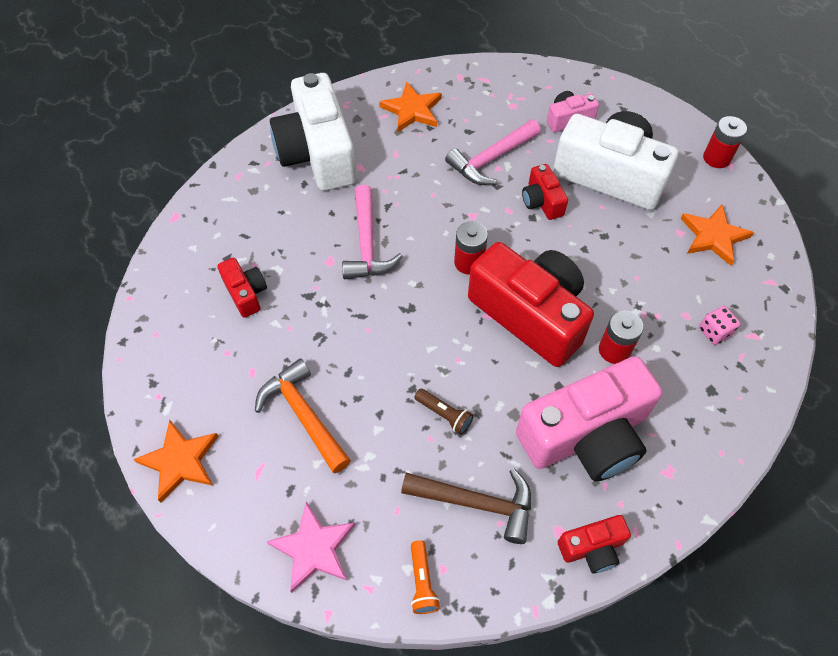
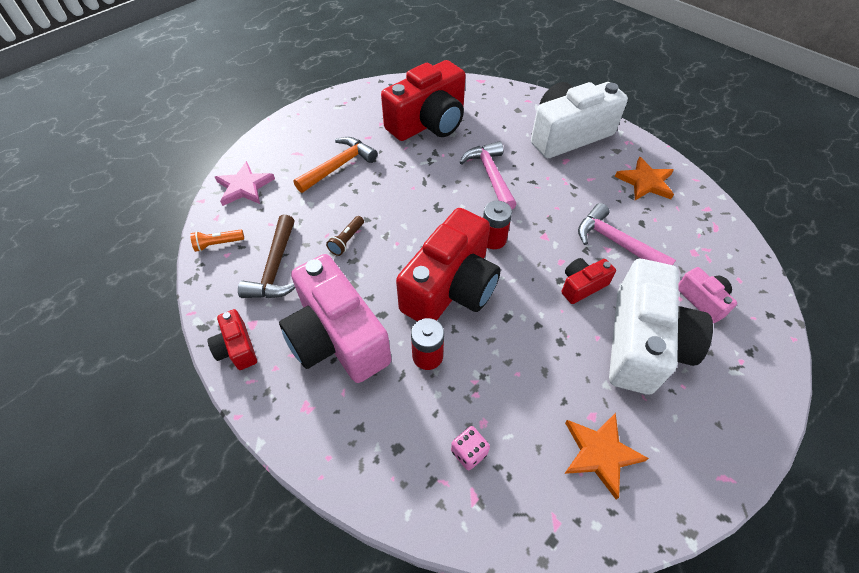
camera: 80 degrees right, 5 degrees down
orange star [133,420,219,503] -> none
red camera [217,258,267,318] -> red camera [381,60,466,141], size x2.17
pink hammer [342,185,403,279] -> pink hammer turned 90 degrees clockwise [460,141,517,209]
red battery [703,116,747,168] -> none

